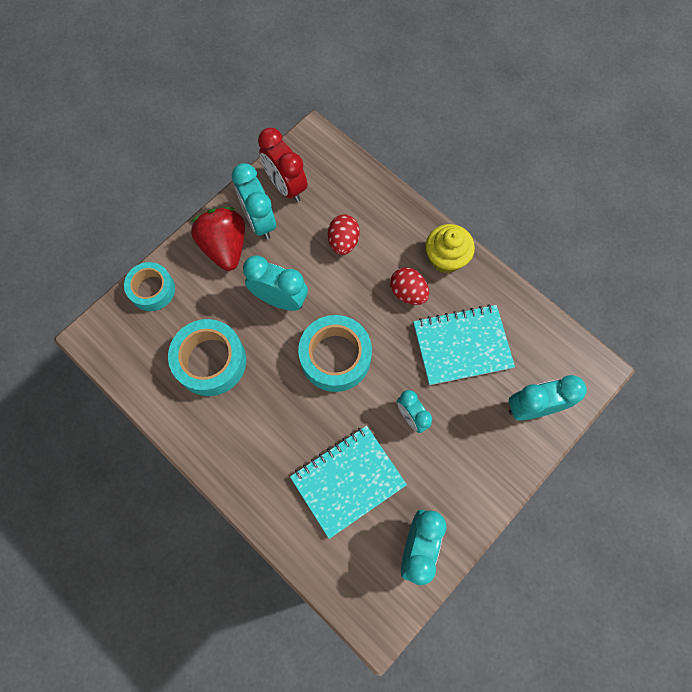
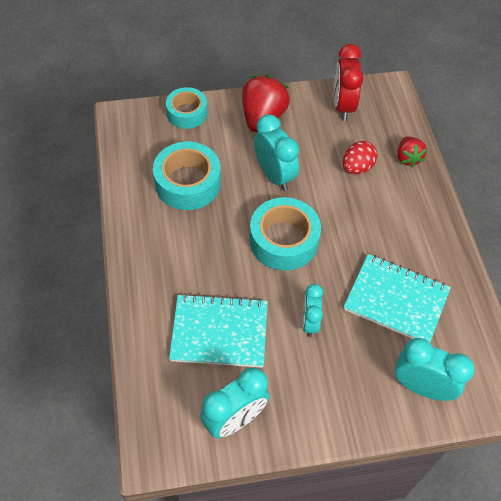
camera: 35 degrees right, 15 degrees down
turquoise clock [232,163,276,240] -> none
red egg [390,267,429,305] -> none
yellow cupcake [426,224,475,273] -> none
none -> red strawberry [397,136,427,167]

